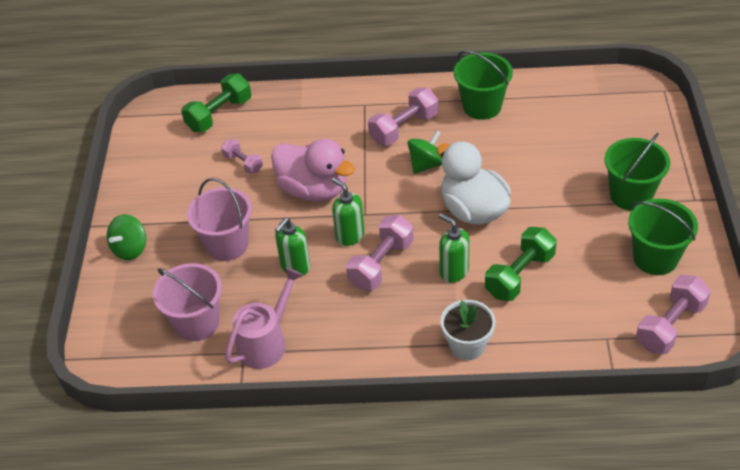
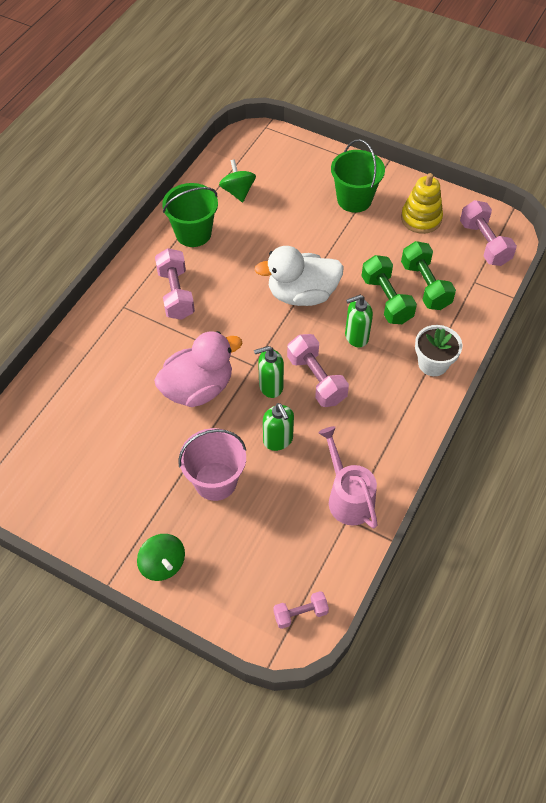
camera: 65 degrees left, 10 degrees up
pink bucket [153,263,222,341] -> none
green dumbbell [181,73,251,132] -> green dumbbell moved to [401,241,456,310]
pink dumbbell [221,139,263,174] -> pink dumbbell moved to [273,591,329,629]
green spinning top [407,130,442,174] -> green spinning top moved to [219,159,256,202]
green bucket [628,198,698,275] -> yellow stacking toy [401,173,443,234]

